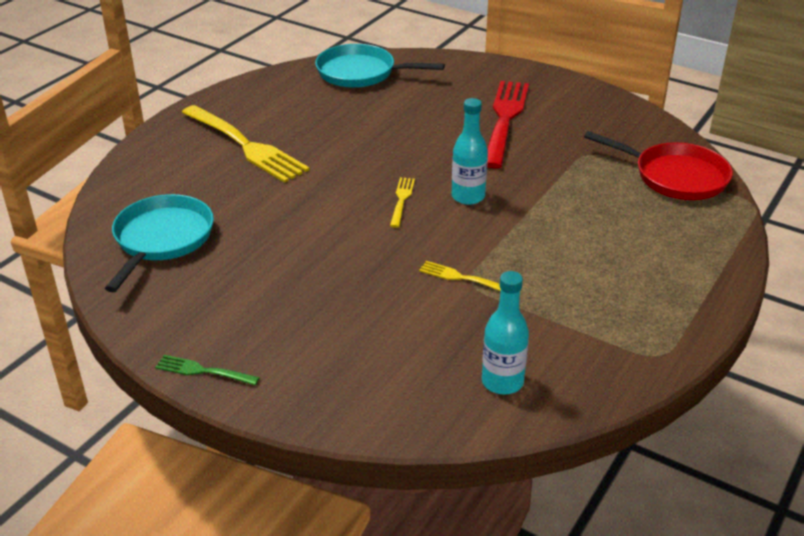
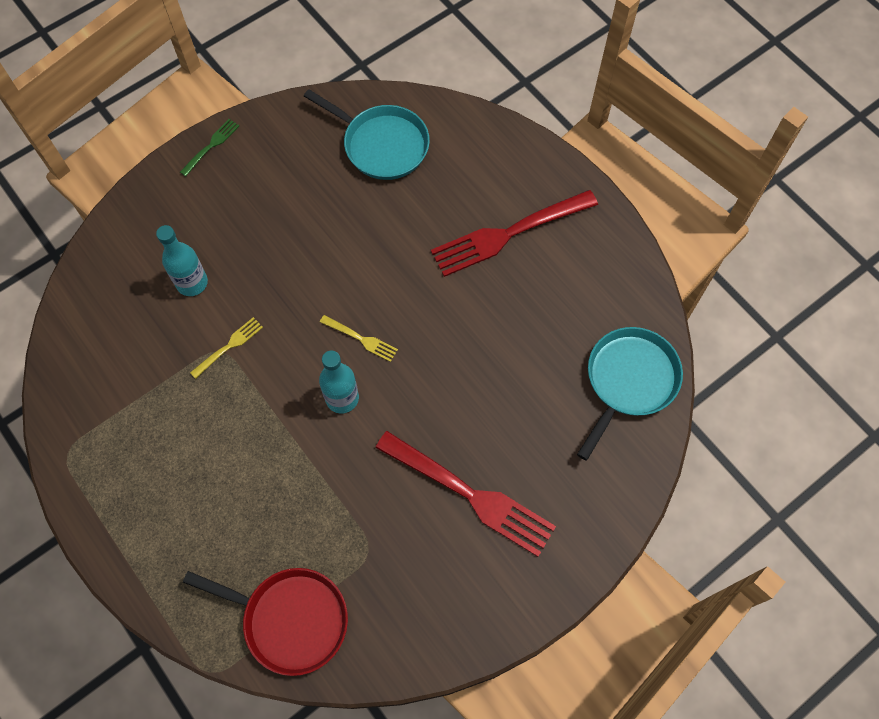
camera: 110 degrees right, 30 degrees up
yellow fork [182,105,310,183] -> red fork [431,190,598,277]
turquoise bottle [482,271,529,395] -> turquoise bottle moved to [156,225,208,296]
red pan [584,131,733,200] -> red pan turned 120 degrees counterclockwise [183,568,348,676]

